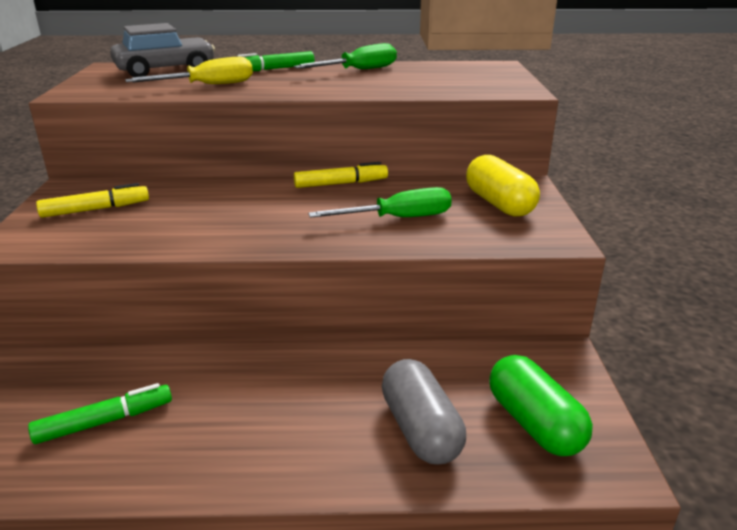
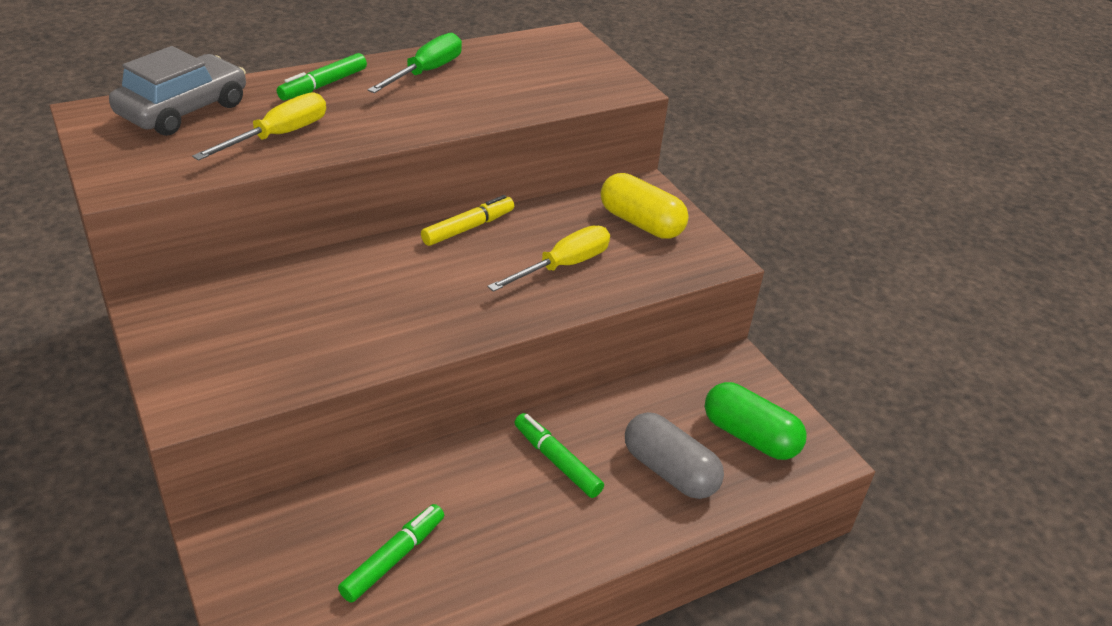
camera: 30 degrees left, 10 degrees up
yellow marker [36,183,149,218] -> none
green screwdriver [308,187,452,218] -> yellow screwdriver [487,226,610,292]
none -> green marker [514,413,604,498]

